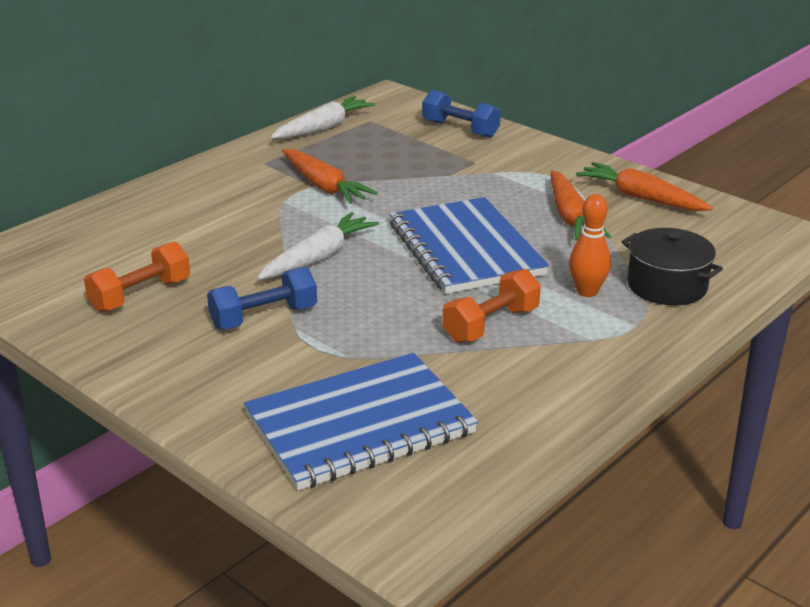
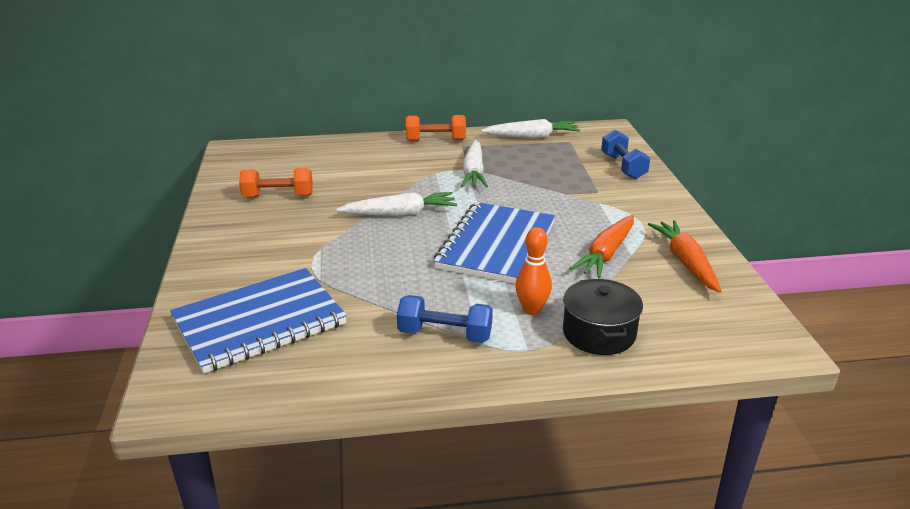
camera: 40 degrees right, 0 degrees up
blue dumbbell [207,267,317,330] -> blue dumbbell moved to [397,295,493,343]
blue notebook [244,353,478,490] -> blue notebook turned 45 degrees counterclockwise [170,268,347,374]
orange carrot [282,149,378,204] -> white carrot [461,140,488,188]
orange dumbbell [443,269,541,343] -> orange dumbbell moved to [406,115,466,141]

